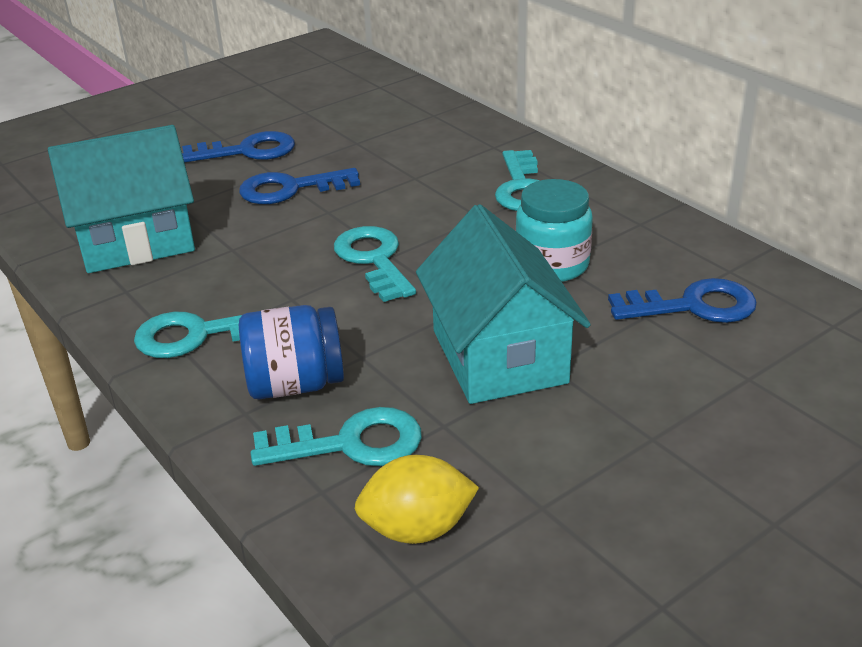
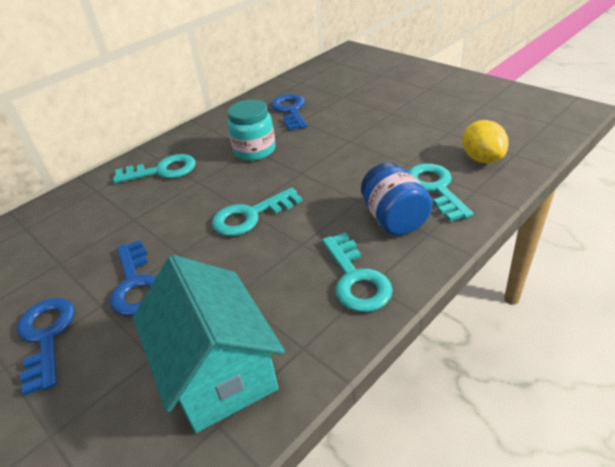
camera: 95 degrees left, 5 degrees up
turquoise house [416,204,591,404] -> none

